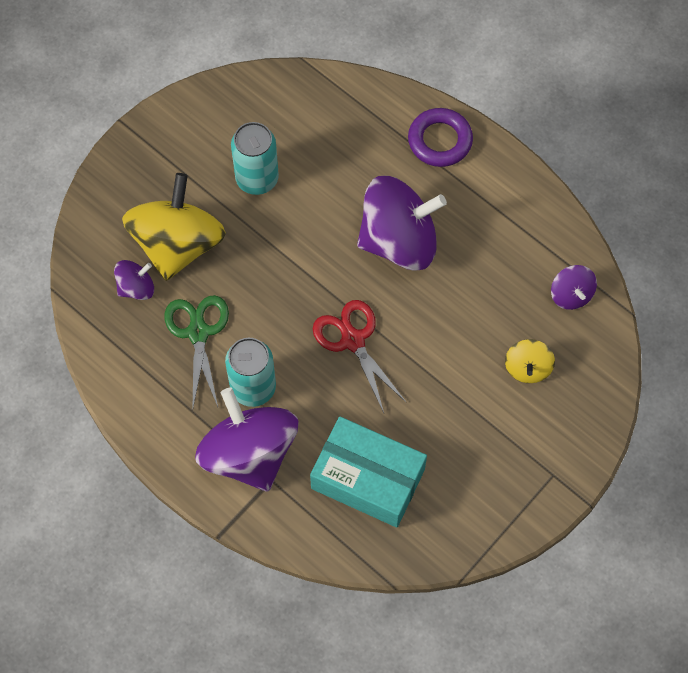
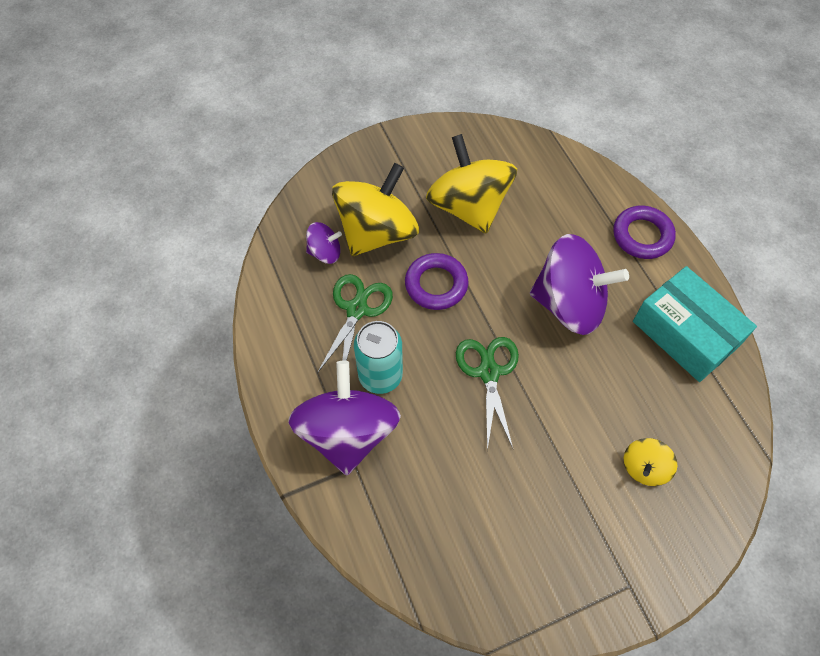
camera: 25 degrees right, 5 degrees down
turquoise can [231,122,279,195] -> yellow spinning top [426,134,517,234]
turquoise box [310,416,427,528] -> turquoise box moved to [633,266,757,382]
red scissors [313,300,407,413] -> green scissors [456,337,519,451]
purple spinning top [551,265,597,310] -> none
none -> purple ring [405,253,468,310]

